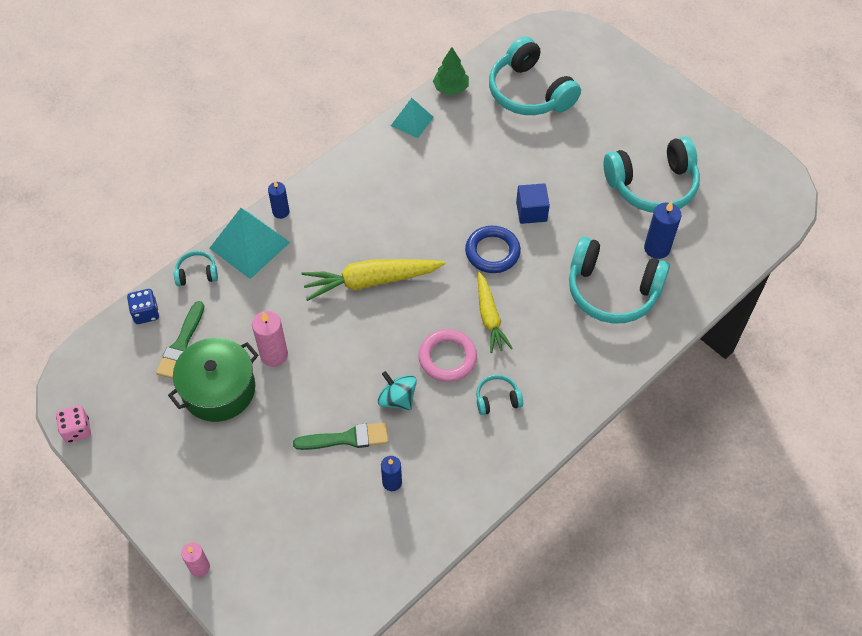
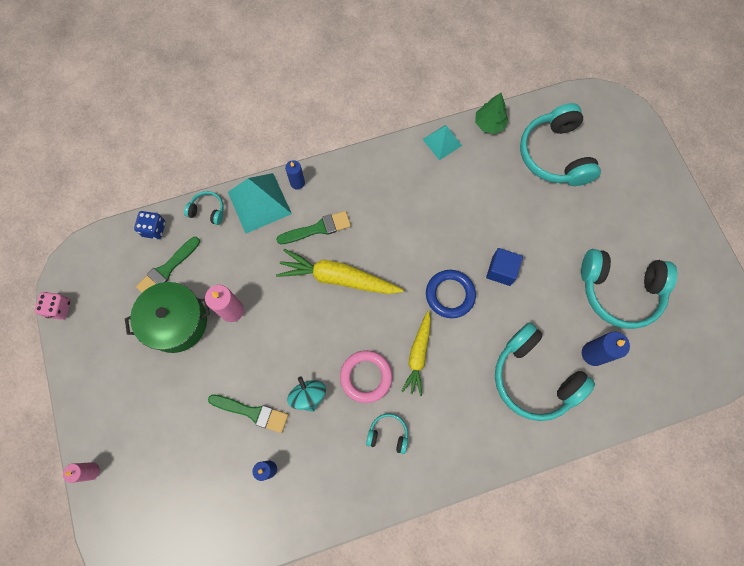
camera: 25 degrees right, 15 degrees up
none -> green brush [276,211,351,244]

